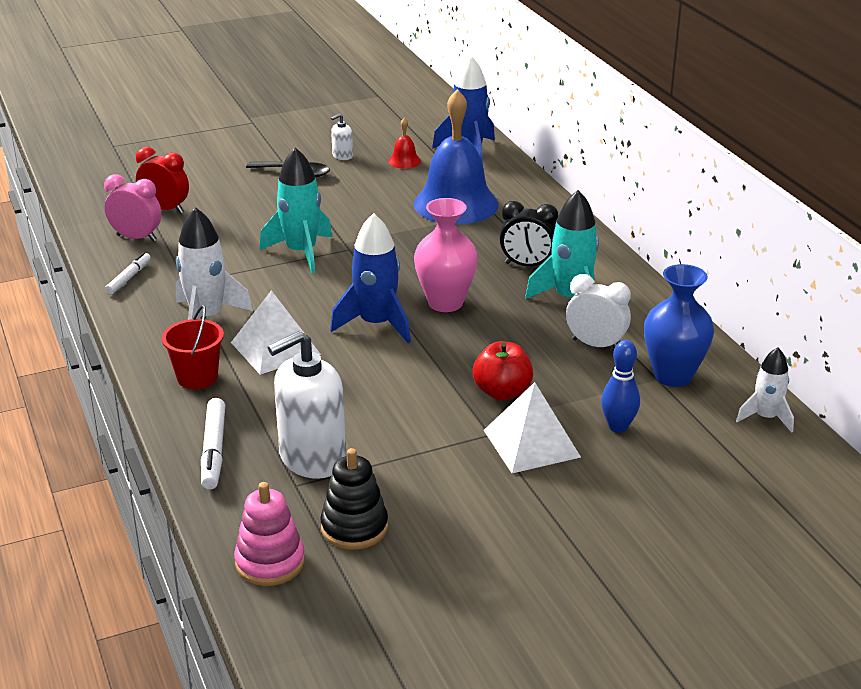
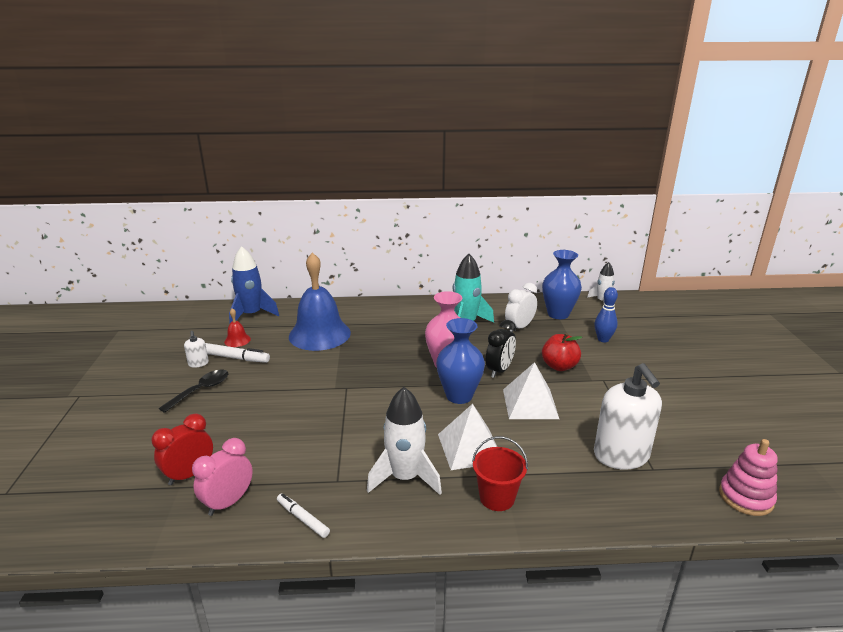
camera: 70 degrees left, 5 degrees down
white marker [201,398,225,490] -> white marker moved to [205,343,270,363]
turquoise rocket [259,147,332,273] -> none
black stacking toy [320,448,388,550] -> none
blue rocket [330,213,411,343] -> blue vase [436,318,485,404]
white pyramid [484,382,581,473] -> white pyramid moved to [503,362,559,419]
black clock [499,201,558,266] -> black clock moved to [486,320,516,378]

